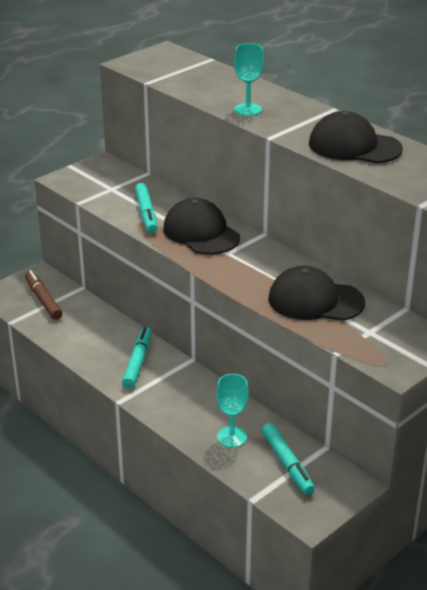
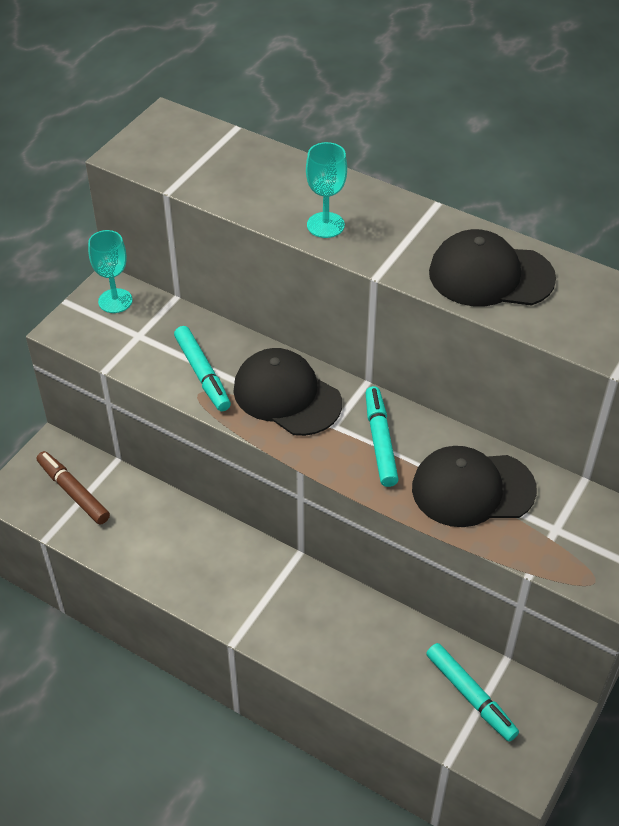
camera: 15 degrees left, 15 degrees up
turquoise marker [122,327,152,388] -> turquoise marker moved to [365,386,399,487]
turquoise goblet [216,374,249,448] -> turquoise goblet moved to [88,230,133,313]

